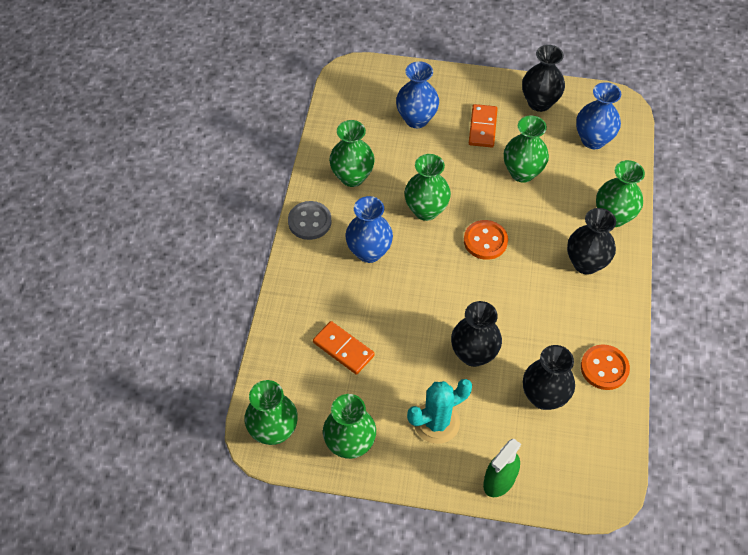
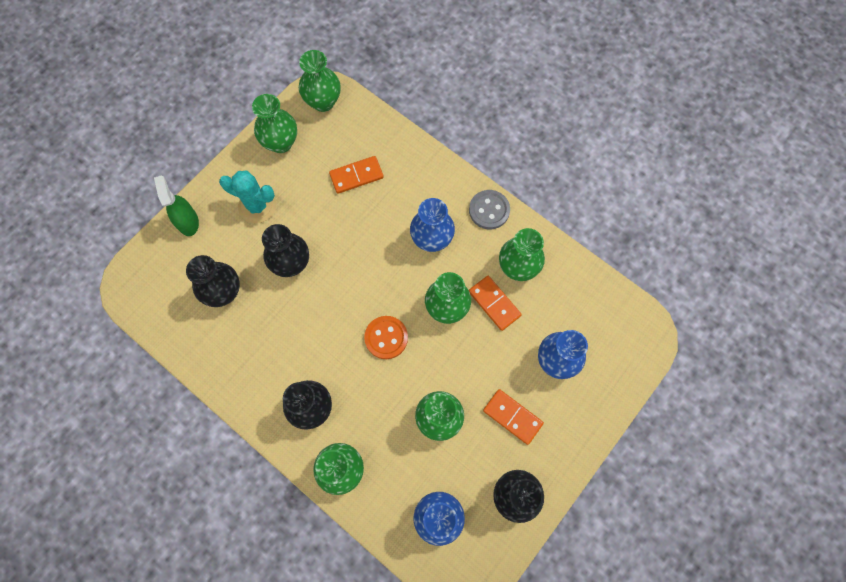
camera: 120 degrees right, 15 degrees up
turquoise cactus [407,379,472,444] -> turquoise cactus turned 75 degrees counterclockwise [219,170,276,223]
orange button [581,344,630,390] -> none
none -> orange domino [469,276,522,331]

